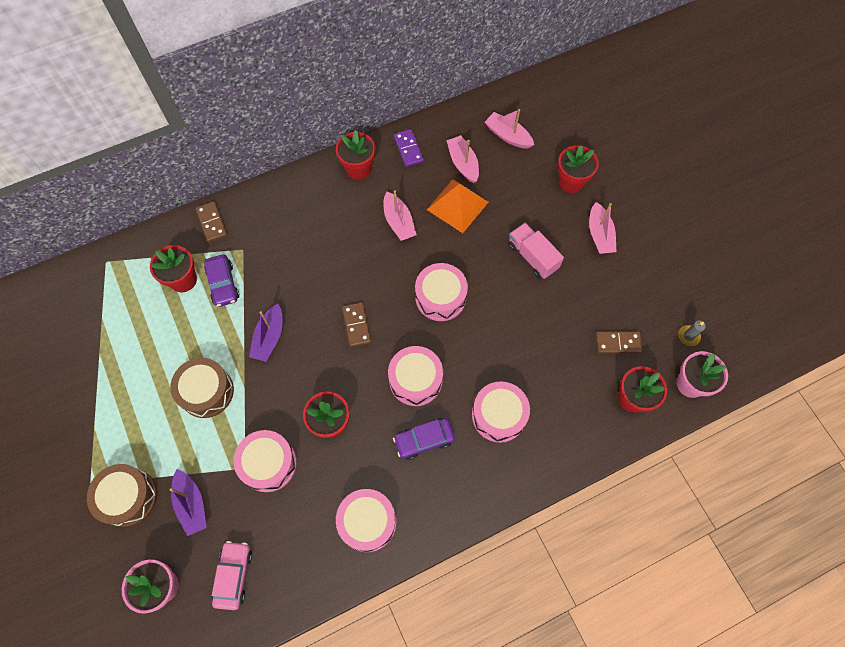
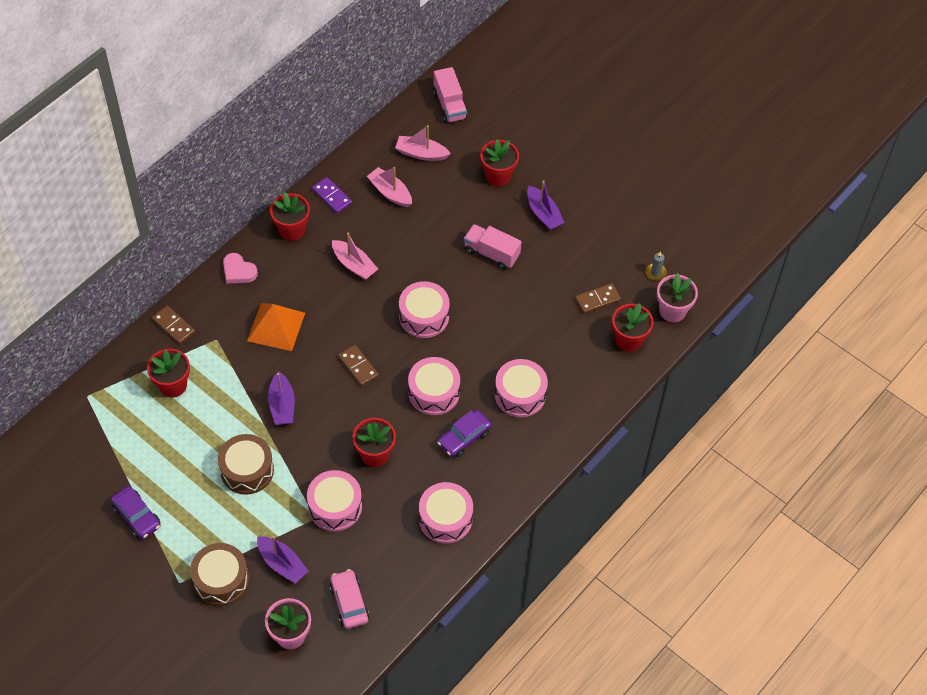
camera: 25 degrees left, 10 degrees down
purple car [204,254,239,307] -> purple car moved to [111,486,161,539]
orange pyramid [427,179,488,233] -> orange pyramid moved to [247,303,305,351]
pink boat [589,202,617,254] -> purple boat [527,180,565,230]
none -> pink heart [223,253,258,283]
none -> pink truck [433,67,468,124]

